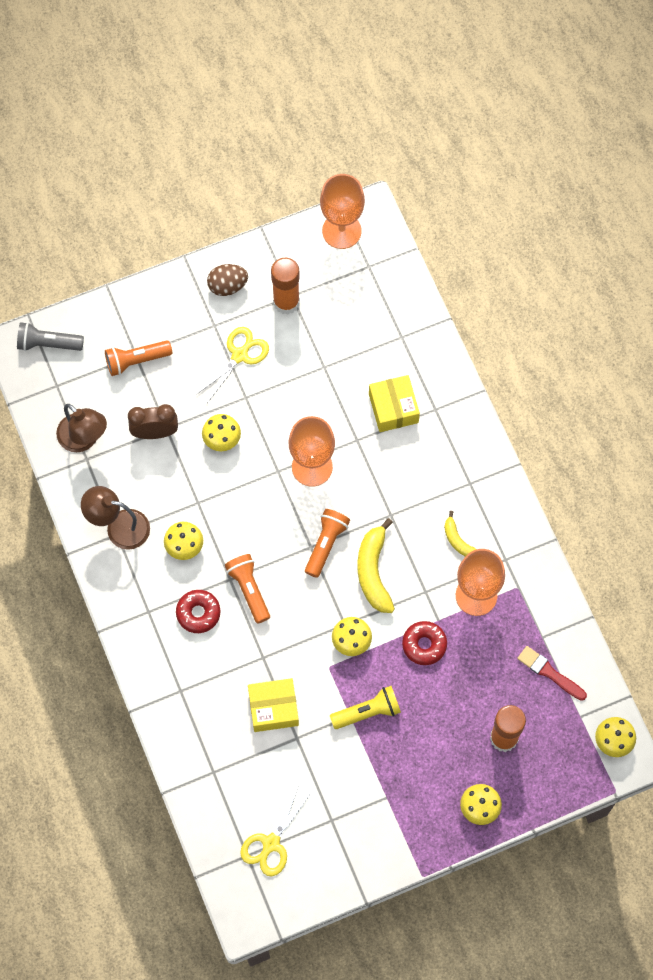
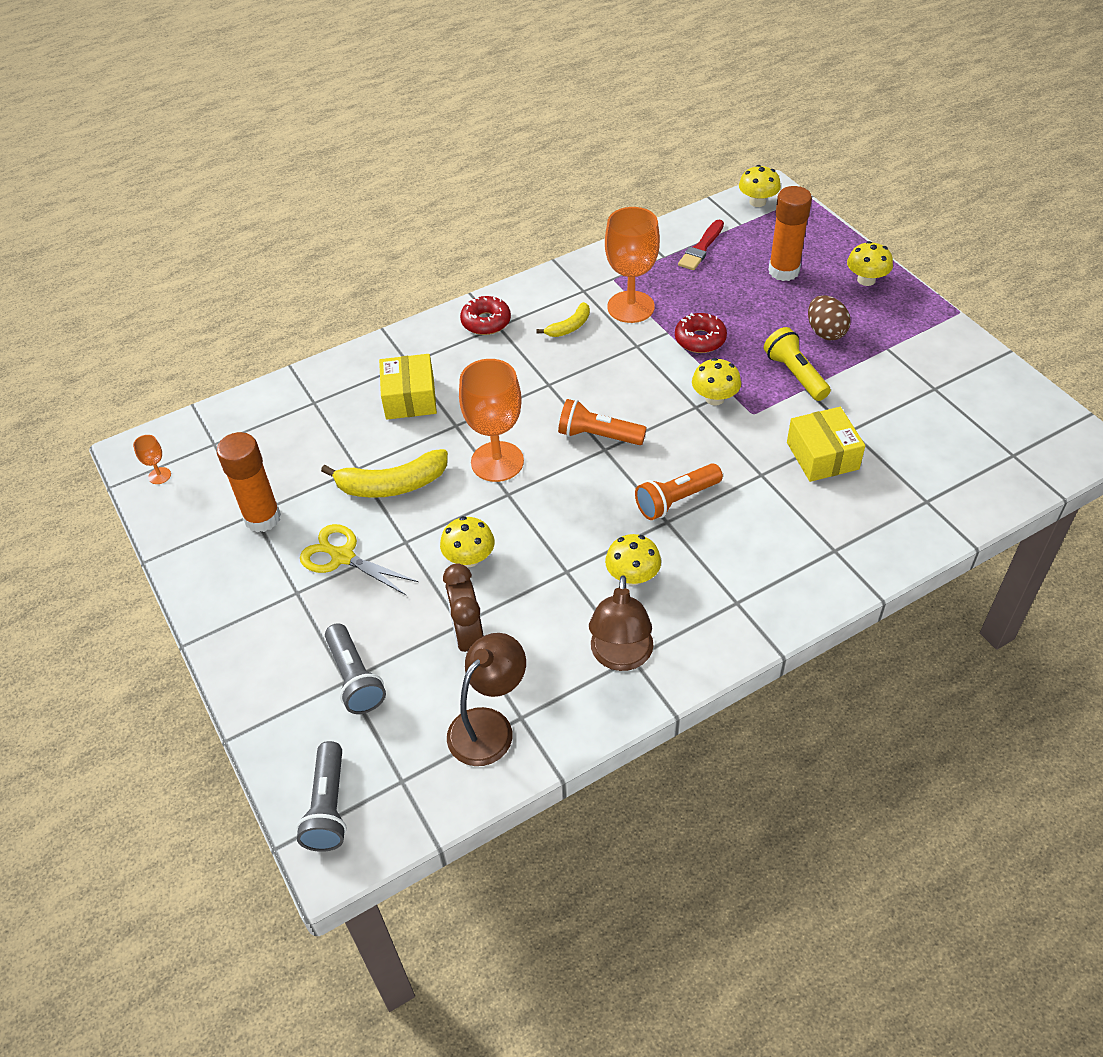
camera: 95 degrees left, 20 degrees down
orange flashlight [105,340,172,376] -> grey flashlight [325,623,386,714]
red donut [176,590,220,633] -> red donut moved to [460,296,511,335]
brown egg [207,264,248,296] -> brown egg moved to [808,295,851,340]
yellow scissors [240,785,311,876] -> none
orange goblet [320,174,365,249] -> orange goblet [133,435,171,484], size x0.42
yellow banana [357,518,395,613] -> yellow banana moved to [321,449,448,498]
yellow box [369,375,420,432] -> yellow box turned 75 degrees counterclockwise [379,354,437,420]

